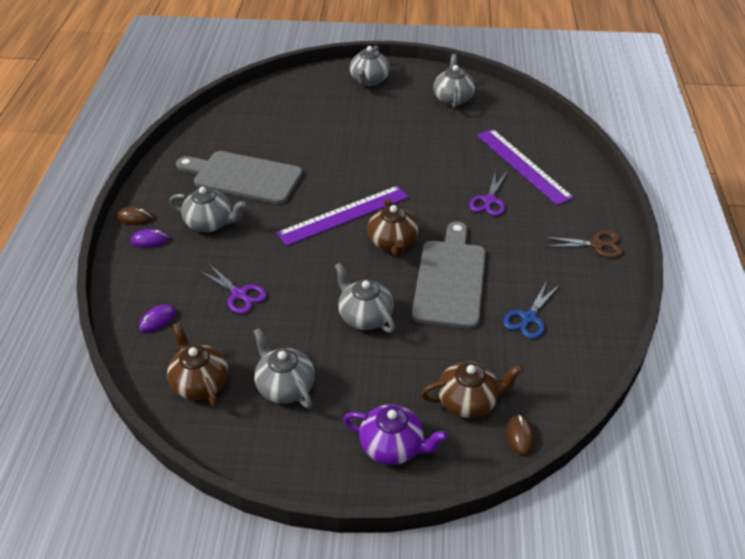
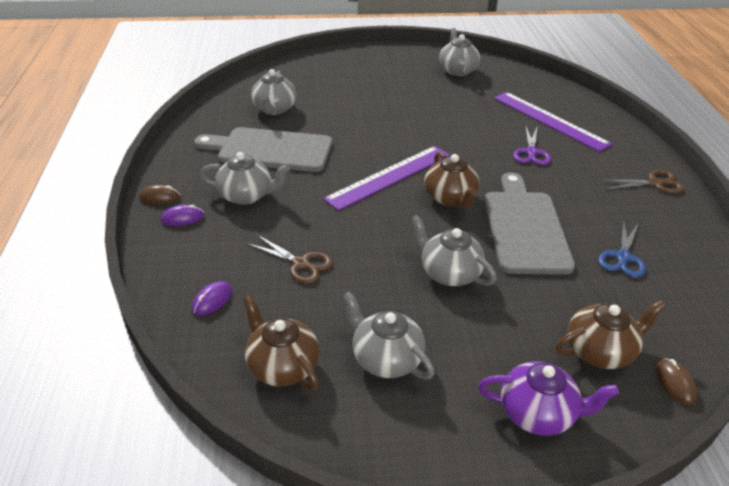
camera: 10 degrees left, 5 degrees down
purple scissors [199,264,267,314] -> brown scissors [247,235,333,284]
grey teapot [350,46,390,86] -> grey teapot moved to [251,69,297,115]

